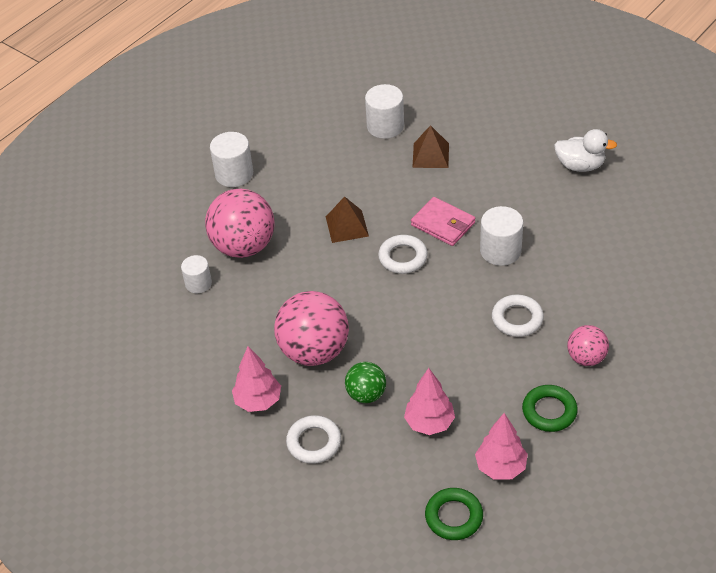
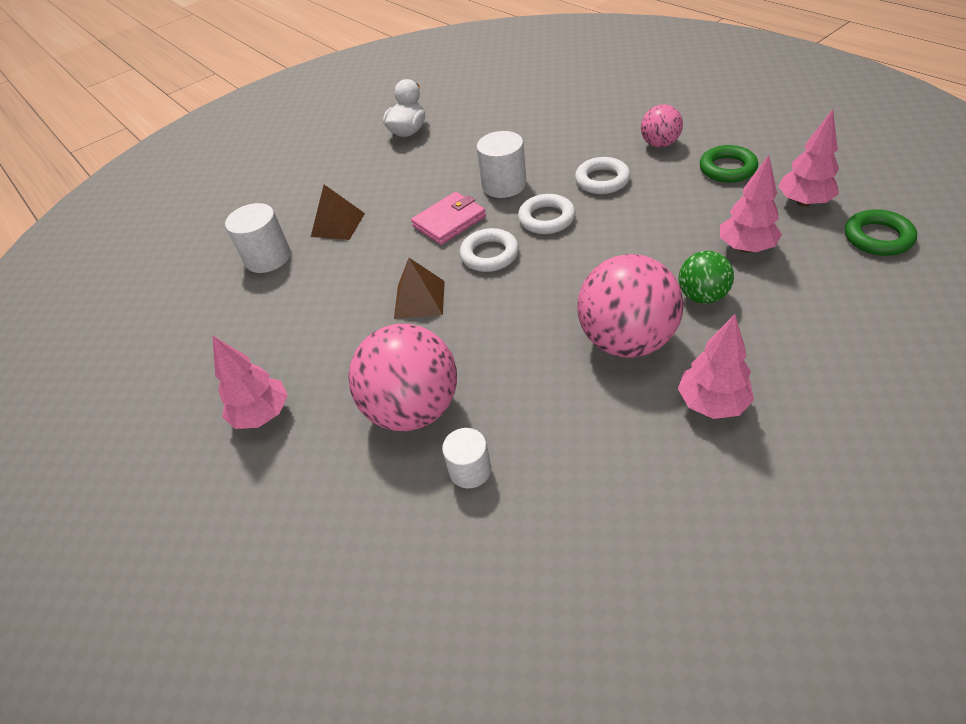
camera: 75 degrees left, 0 degrees up
white cylinder [210,132,253,187] -> pink tree [212,335,288,429]
white ring [286,415,341,464] -> white ring moved to [518,194,575,234]

